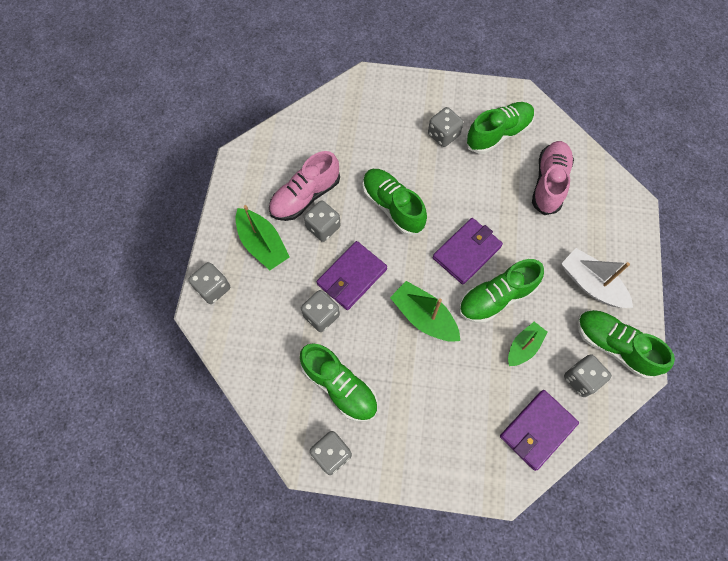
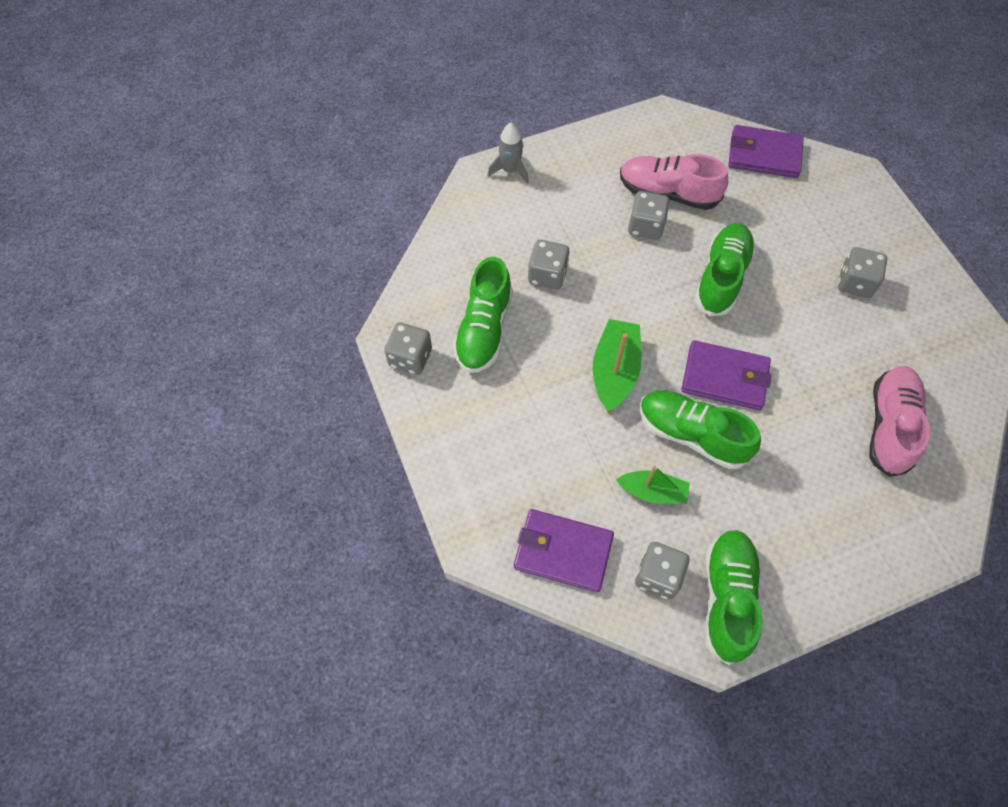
camera: 60 degrees right, 5 degrees down
grey dice [188,262,230,304] -> grey rocket [487,123,529,184]
green boat [235,205,290,270] -> none
purple wallet [317,241,387,310] -> purple wallet moved to [728,125,804,178]
green shoe [465,102,535,154] -> none
pink shoe [532,141,574,215] -> pink shoe turned 60 degrees counterclockwise [869,366,930,477]
white boat [561,248,633,308] -> none

